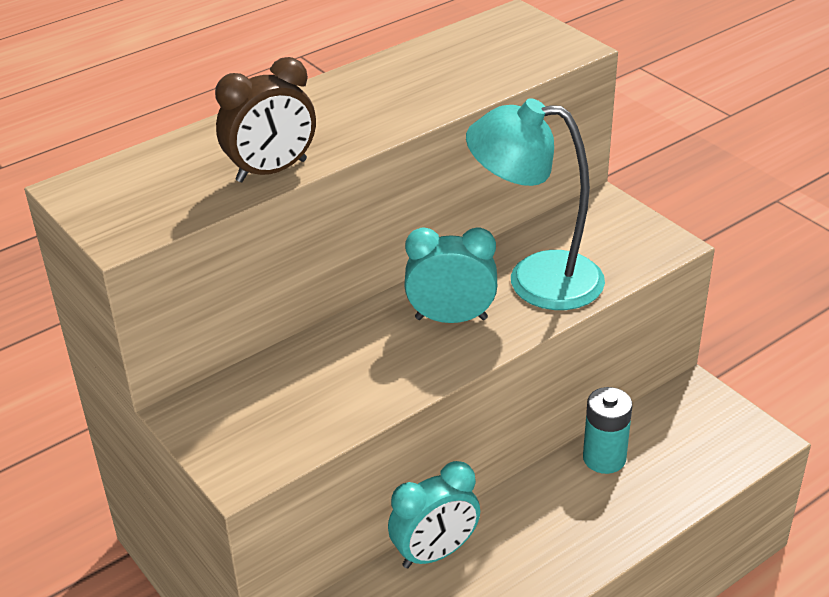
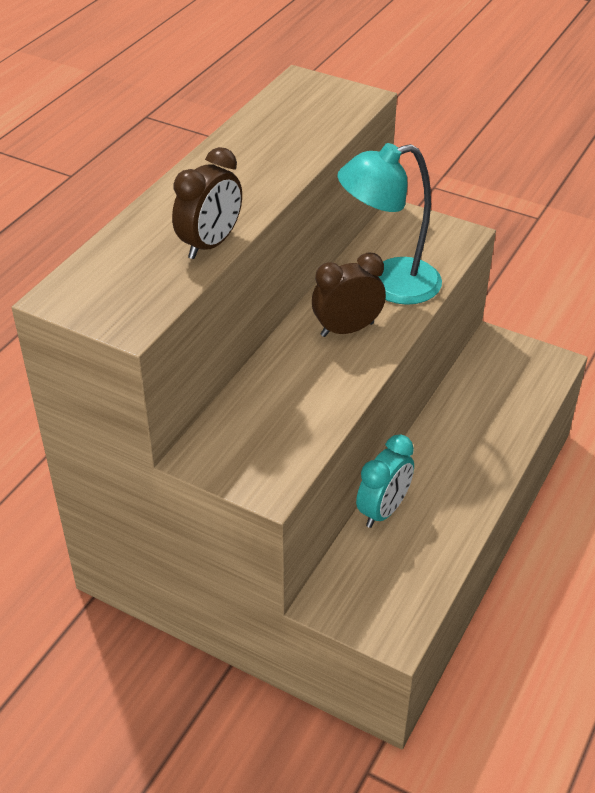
camera: 25 degrees left, 5 degrees up
turquoise clock [404,227,497,323] -> brown clock [312,252,386,337]
turquoise battery [583,387,632,474] -> none

